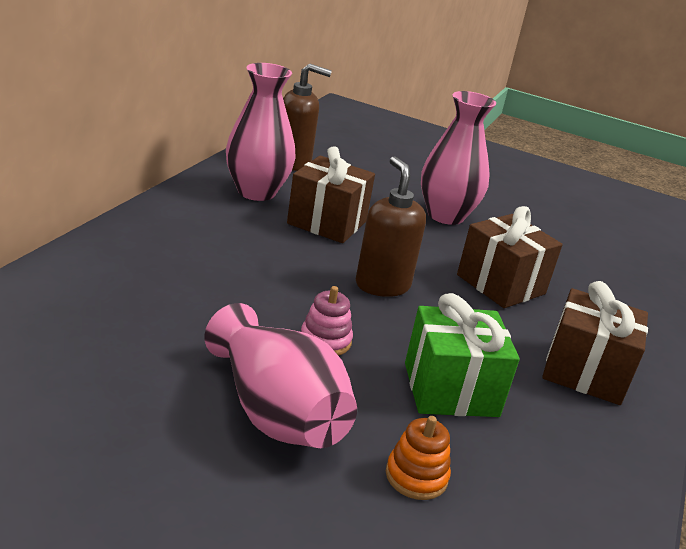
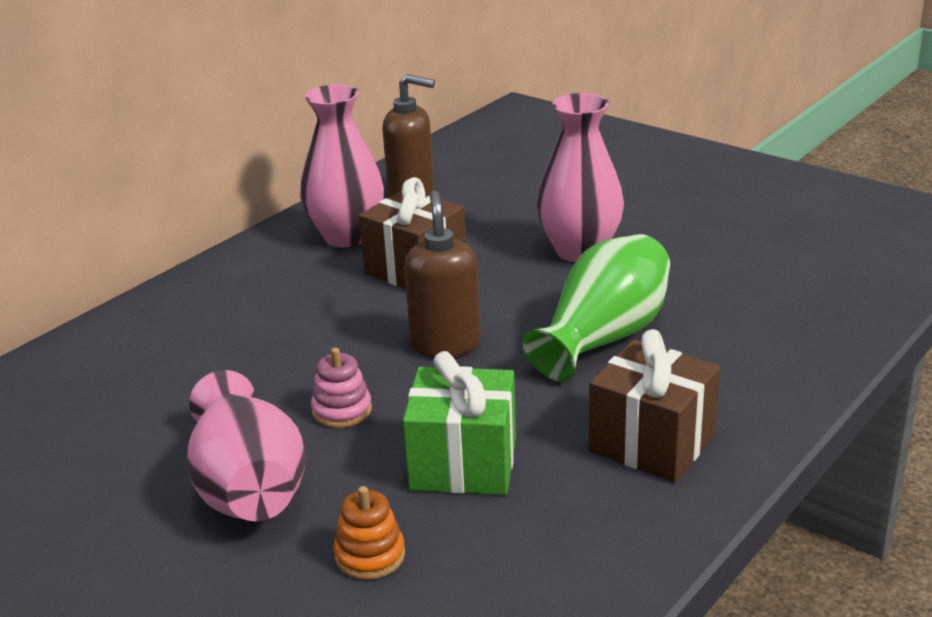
camera: 20 degrees right, 0 degrees up
brown gift [457,206,562,308] -> green vase [523,234,670,382]

